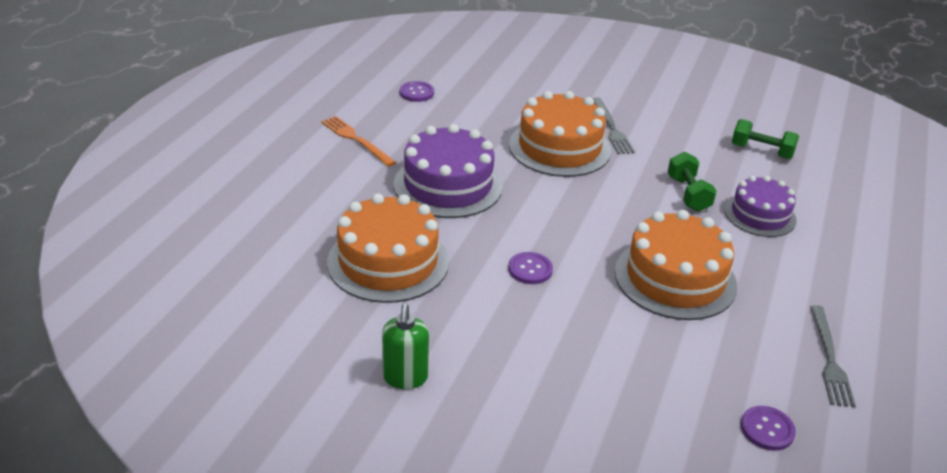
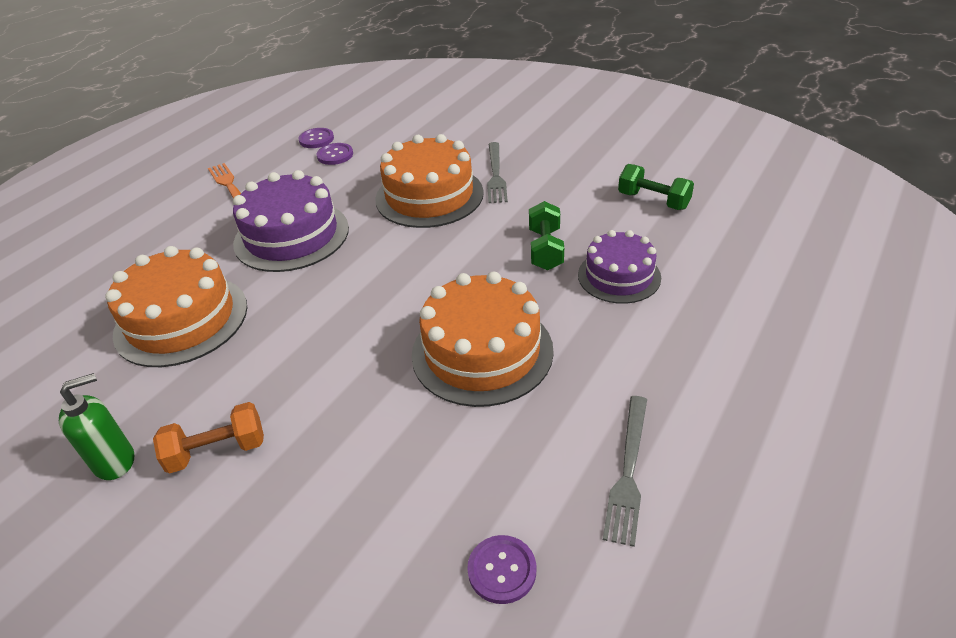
camera: 15 degrees right, 5 degrees up
green soap dispenser [382,304,429,389] -> green soap dispenser turned 135 degrees counterclockwise [59,373,134,480]
purple button [508,252,553,284] -> purple button moved to [317,143,353,165]
none -> orange dumbbell [153,402,264,474]

